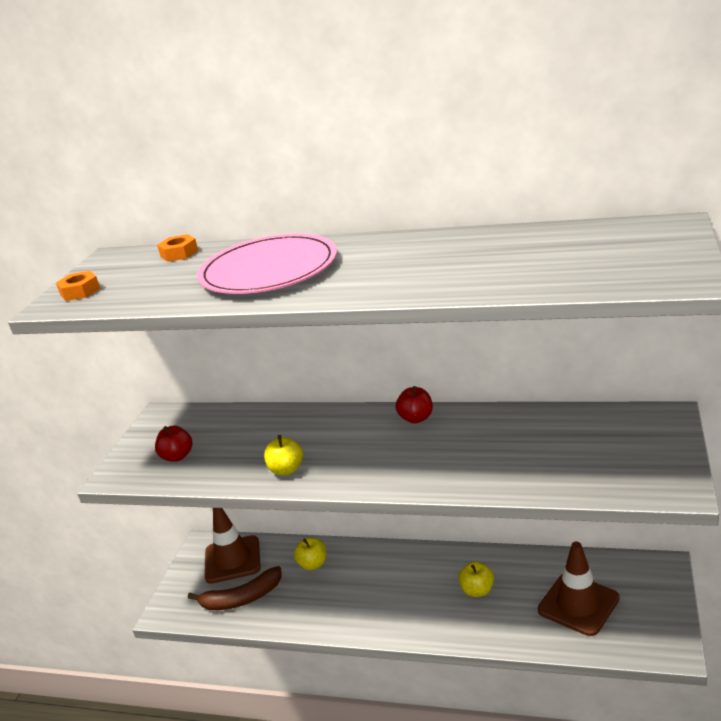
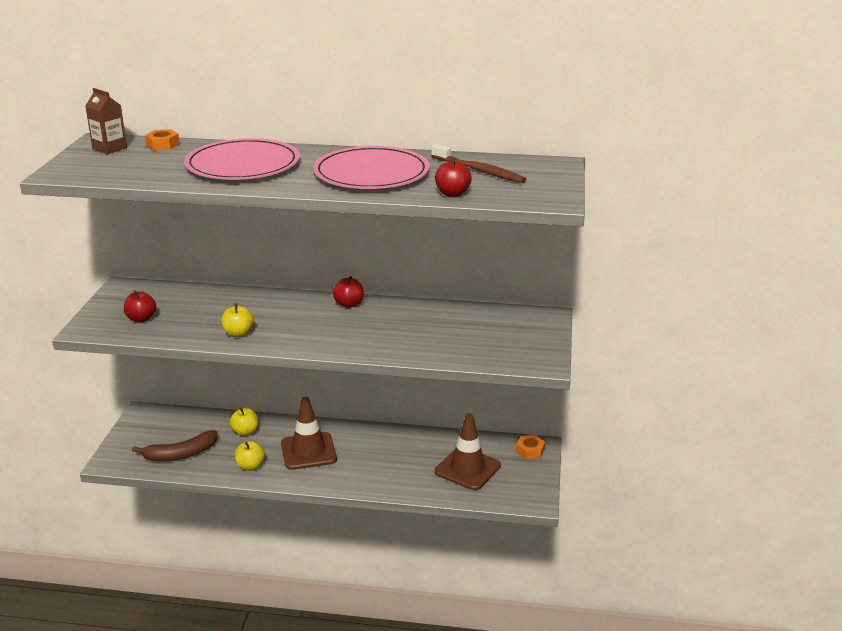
camera: 10 degrees left, 0 degrees up
orange nut [56,271,100,301] -> orange nut moved to [516,435,545,459]
brown traffic cone [205,508,261,584] -> brown traffic cone moved to [281,397,337,470]
yellow apple [458,562,494,597] -> yellow apple moved to [235,441,265,471]
none -> brown carton [85,88,127,154]
none -> pink plate [313,146,430,189]
none -> brown toothbrush [431,144,526,183]
none -> red apple [435,157,472,197]

